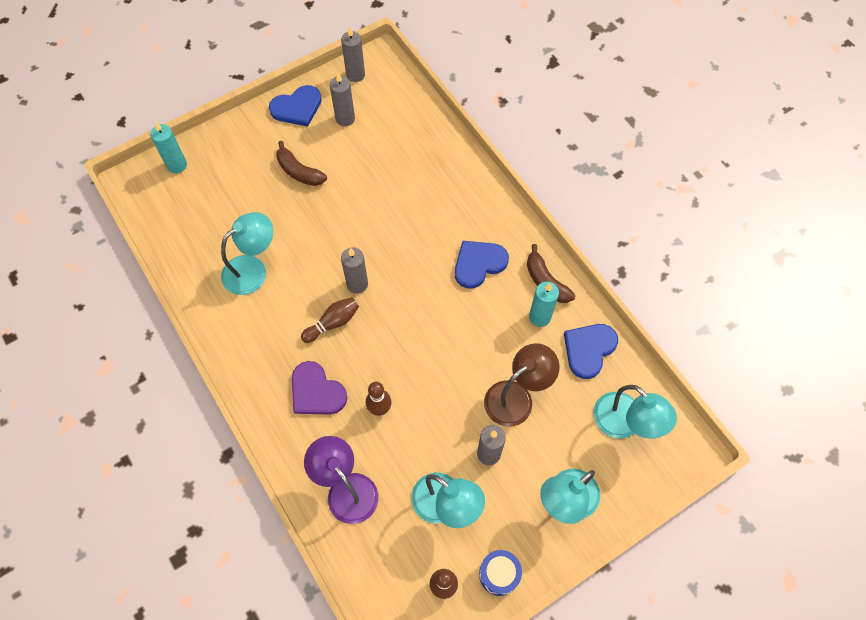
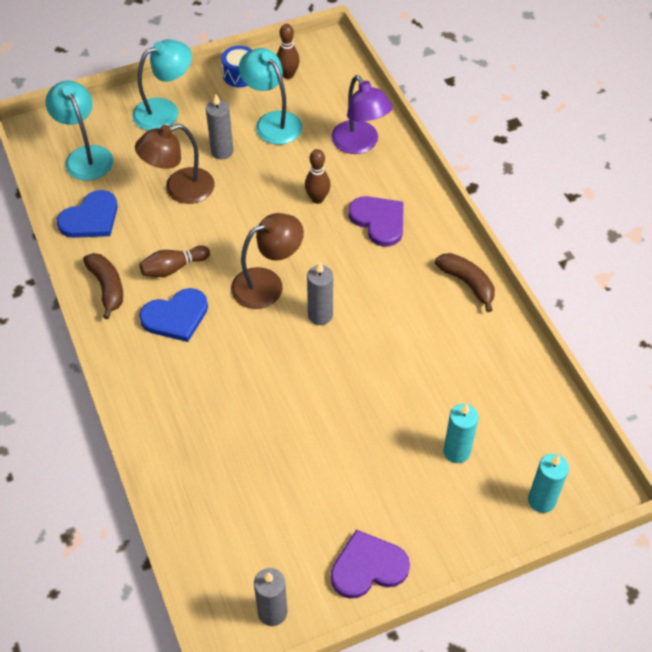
camera: 170 degrees left, 10 degrees down
turquoise lamp [221,212,273,295] -> none
blue heart [269,85,322,127] -> purple heart [331,529,410,599]
brown banana [276,141,327,186] -> brown banana moved to [435,253,495,312]
brown bowling pin [301,297,359,343] -> brown bowling pin moved to [139,245,210,277]
grey candle [330,73,355,126] -> none
turquoise candle [529,282,559,327] -> turquoise candle moved to [444,404,478,463]
none -> brown lamp [231,213,304,309]

